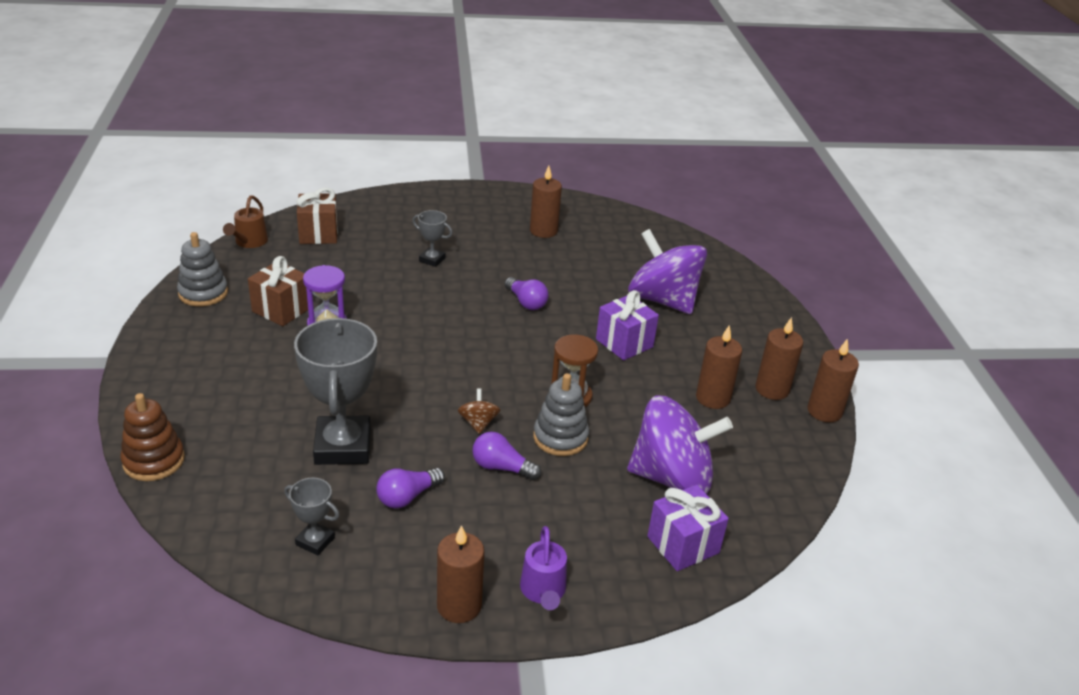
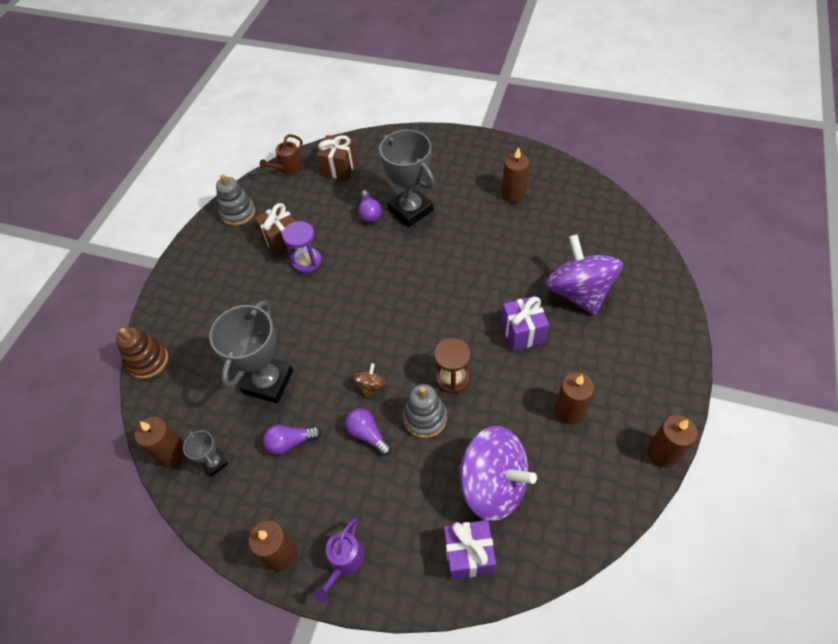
camera: 30 degrees right, 20 degrees up
grey trophy [412,210,453,267] -> grey trophy [379,130,435,227], size x2.10
purple light bulb [504,277,548,310] -> purple light bulb moved to [358,190,382,223]
brown candle [755,317,803,400] -> brown candle moved to [134,417,186,467]

